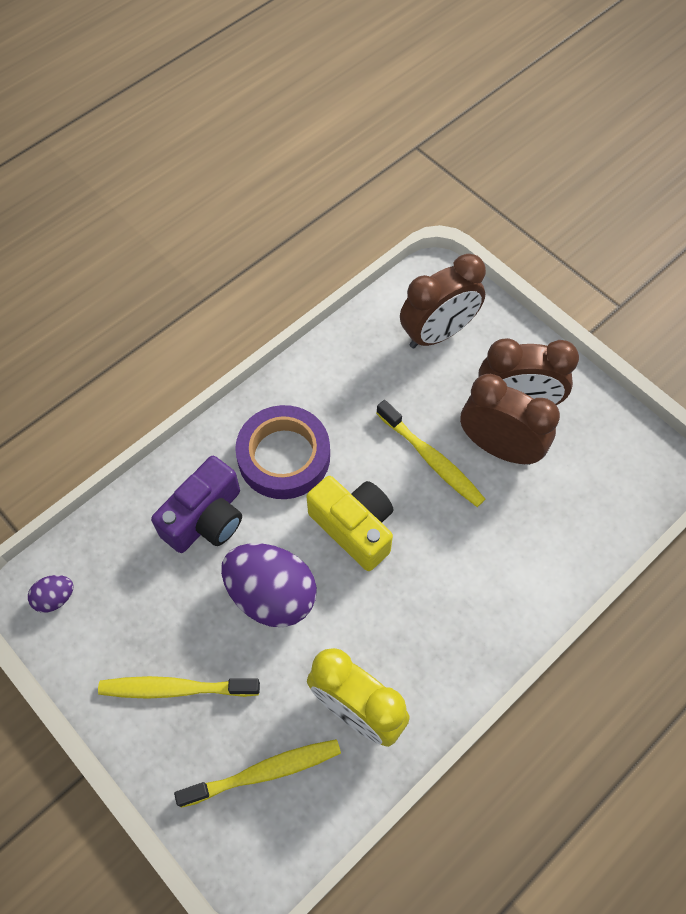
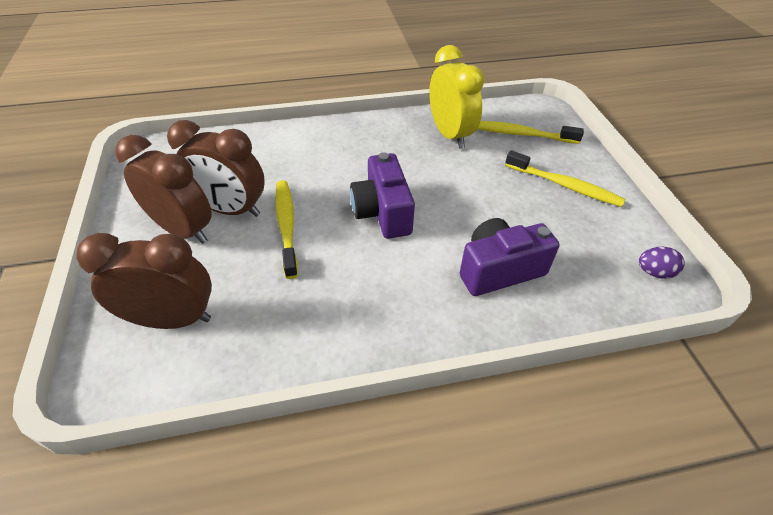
camera: 150 degrees left, 15 degrees down
purple egg [221,543,317,627] -> none
purple tape [235,405,330,499] -> none
yellow camera [307,476,393,571] -> purple camera [350,152,415,239]
brown clock [460,374,560,465] -> brown clock turned 45 degrees counterclockwise [167,120,265,217]

